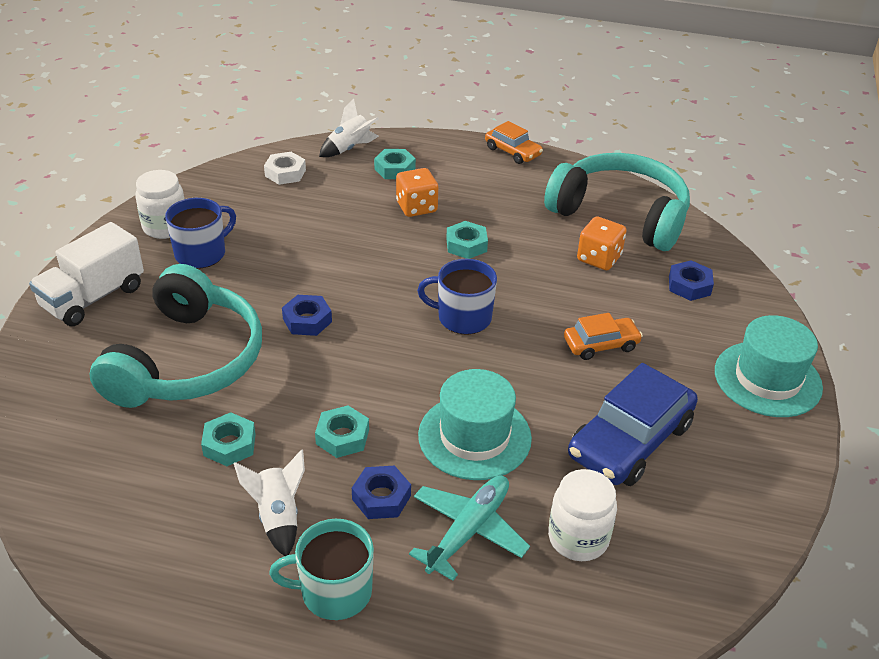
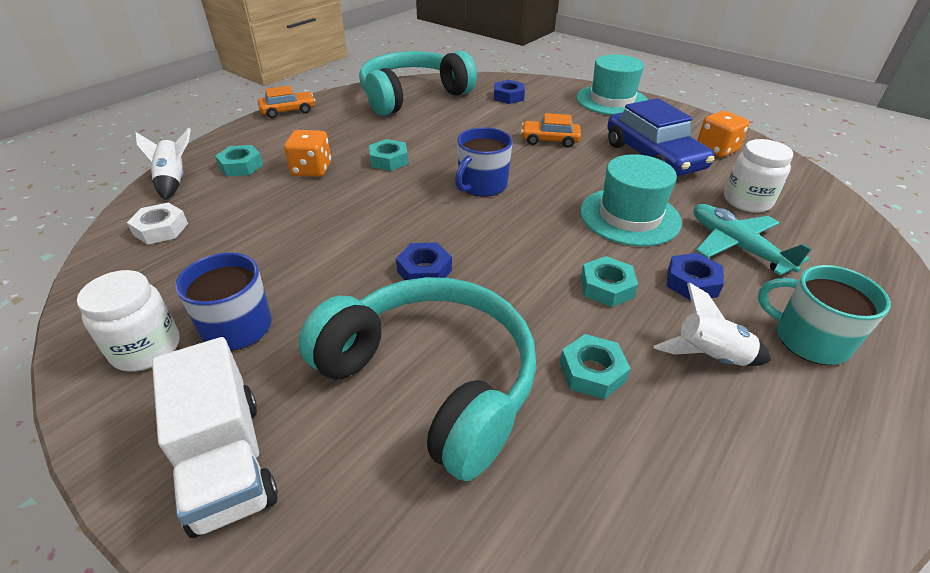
camera: 65 degrees left, 0 degrees up
turquoise mug [269,519,374,620] -> turquoise mug turned 105 degrees clockwise [758,265,891,365]
orange car [564,313,643,360] -> orange car turned 90 degrees counterclockwise [521,113,581,147]
orange dice [577,216,627,270] -> orange dice moved to [697,111,750,157]

